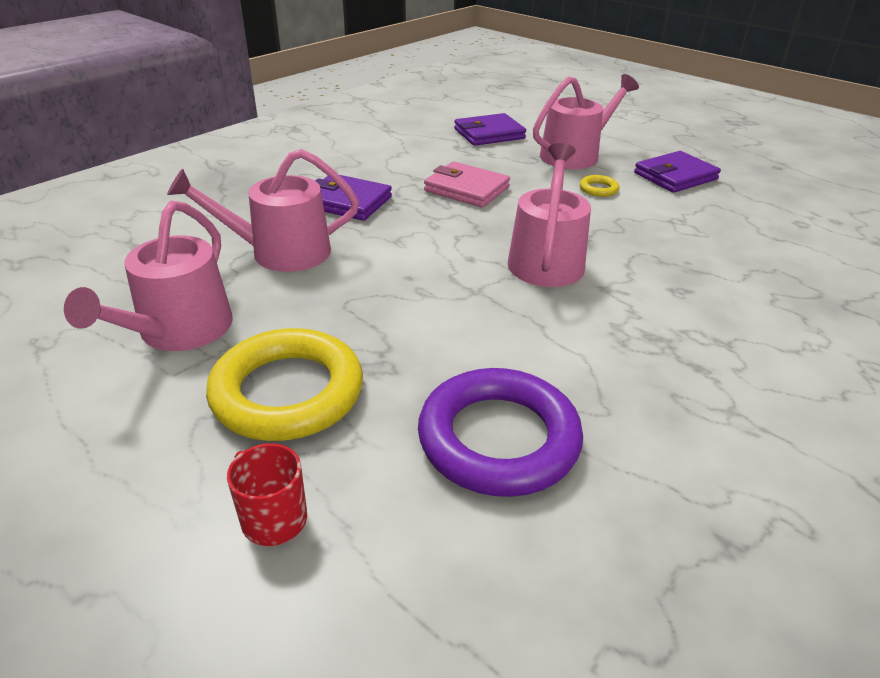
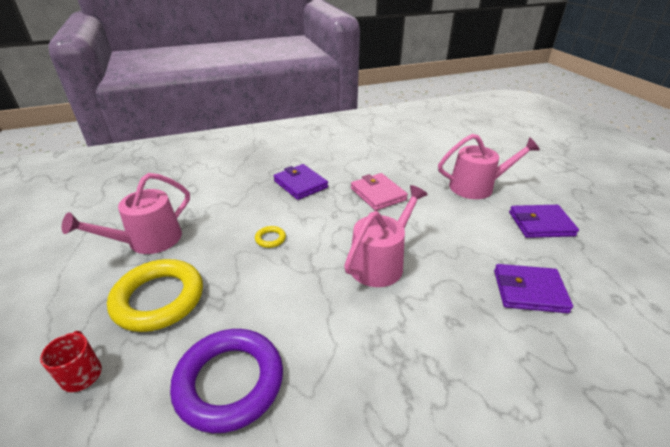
camera: 30 degrees right, 0 degrees up
pink watering can [167,149,359,272] -> none
purple wallet [454,113,526,146] -> purple wallet moved to [494,264,573,313]
yellow ring [580,175,619,197] -> yellow ring moved to [255,226,286,248]

